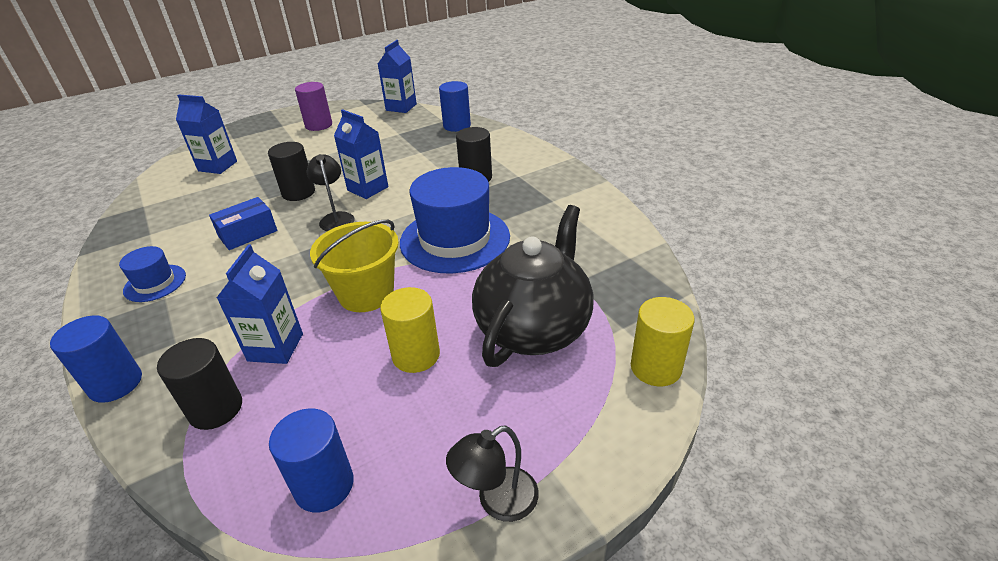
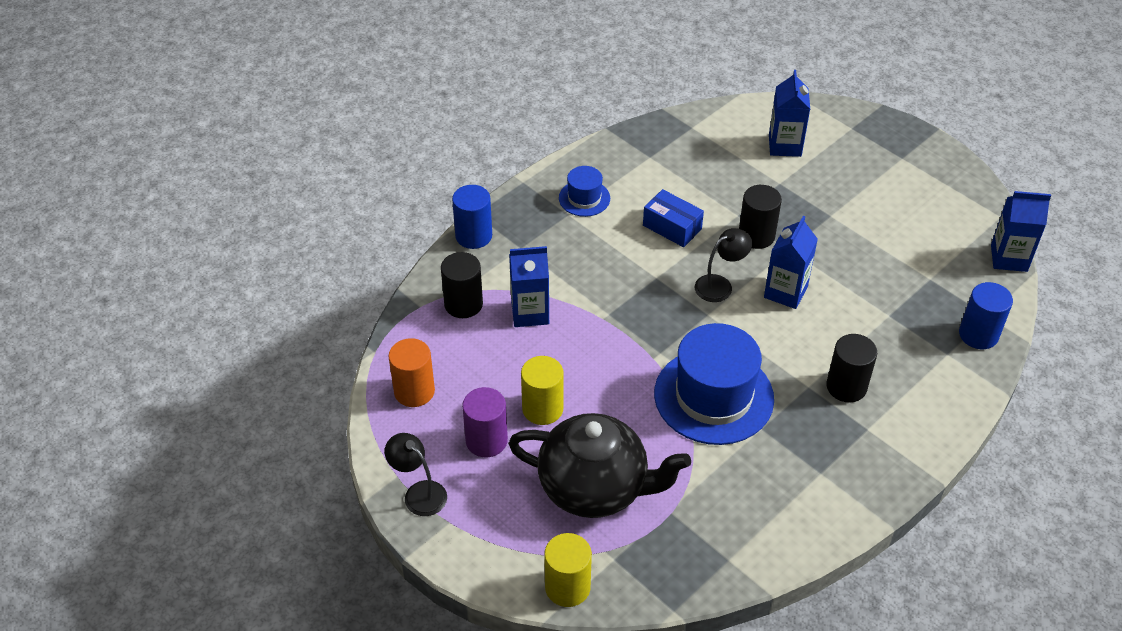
camera: 75 degrees right, 10 degrees up
blue cylinder [269,408,354,513] -> orange cylinder [388,338,435,407]
purple cylinder [295,82,332,131] -> purple cylinder moved to [462,387,508,457]
yellow bucket [310,220,399,312] -> none

